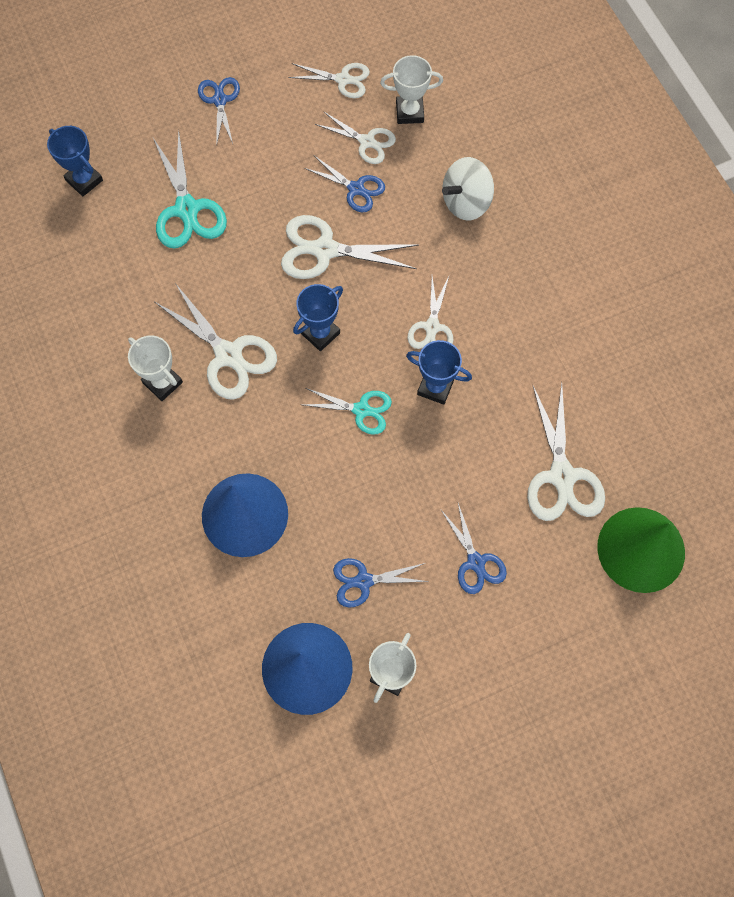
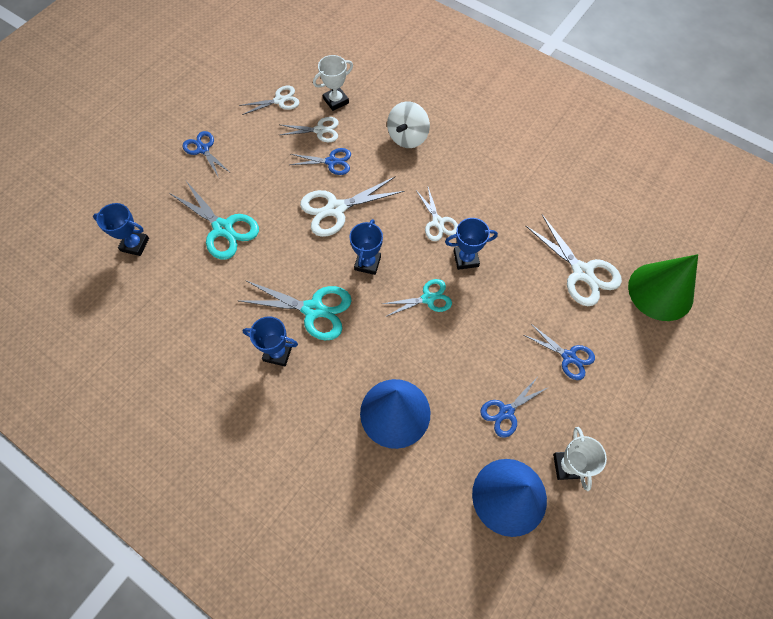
camera: 30 degrees left, 5 degrees down
white trophy [128,335,183,401] -> blue trophy [242,316,298,366]
white scissors [155,283,277,400] -> turquoise scissors [240,280,352,340]

